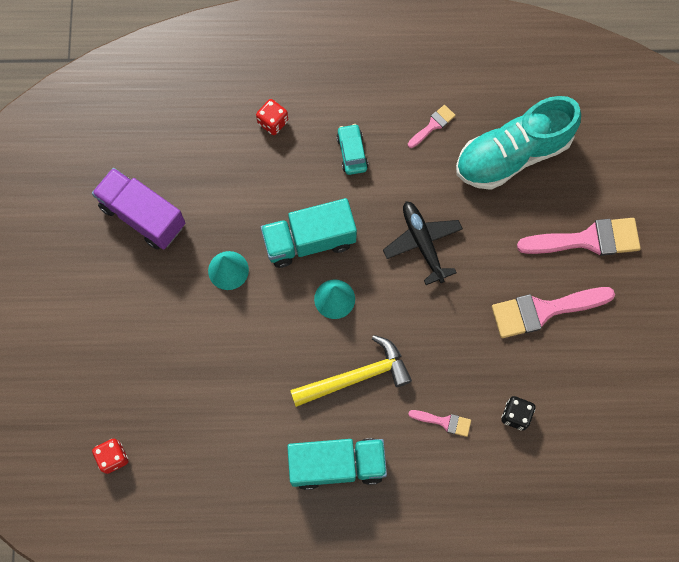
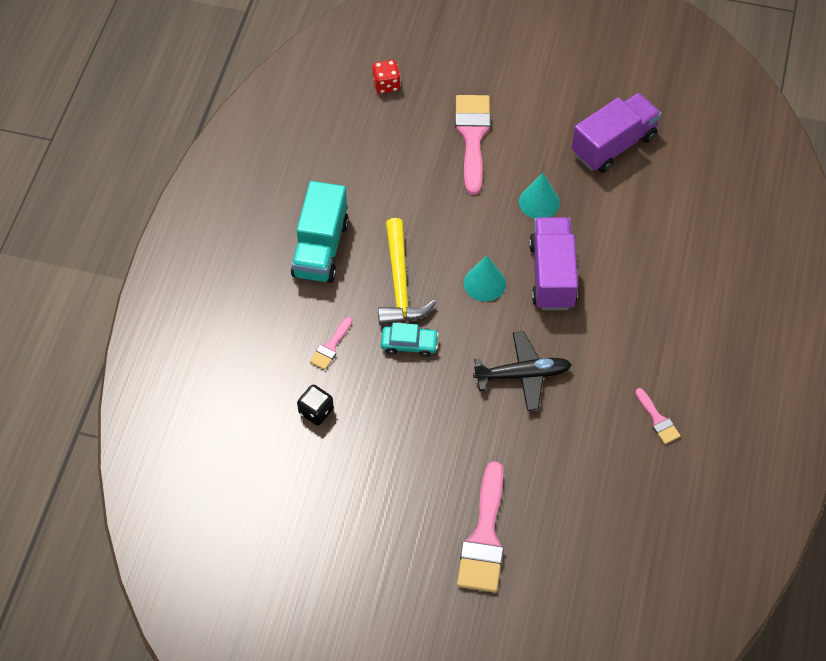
camera: 105 degrees right, 15 degrees down
red dice [256,99,288,135] -> none
turquoise truck [261,198,357,268] -> purple truck [529,217,578,310]
turquoise car [336,124,368,175] -> turquoise car moved to [381,323,439,357]
turquoise shoe [456,96,581,190] -> none
pink brush [492,287,615,338] -> pink brush moved to [455,95,491,195]

